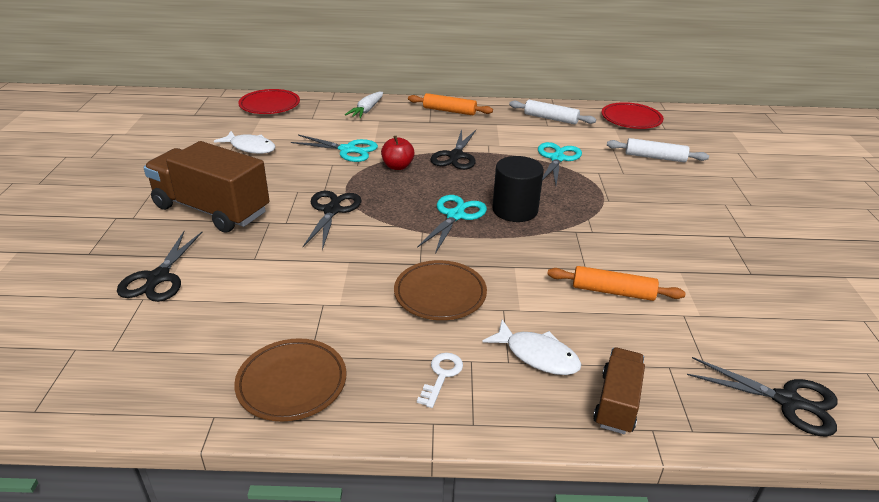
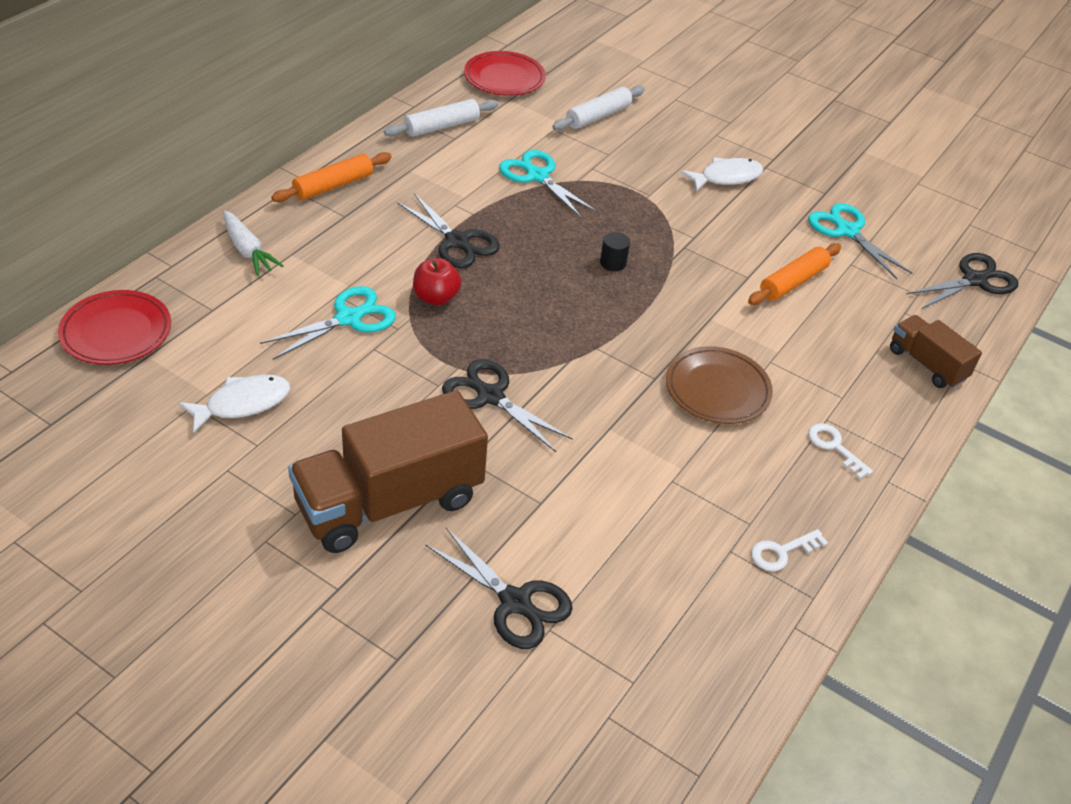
camera: 60 degrees left, 10 degrees up
brown plate [234,338,346,422] -> white key [751,529,828,571]
turquoise scissors [417,195,487,254] -> turquoise scissors moved to [808,203,913,279]
white fish [482,320,581,375] -> white fish moved to [680,157,763,192]
black cylinder [492,156,544,222] -> black cylinder [600,232,630,271], size x0.47

